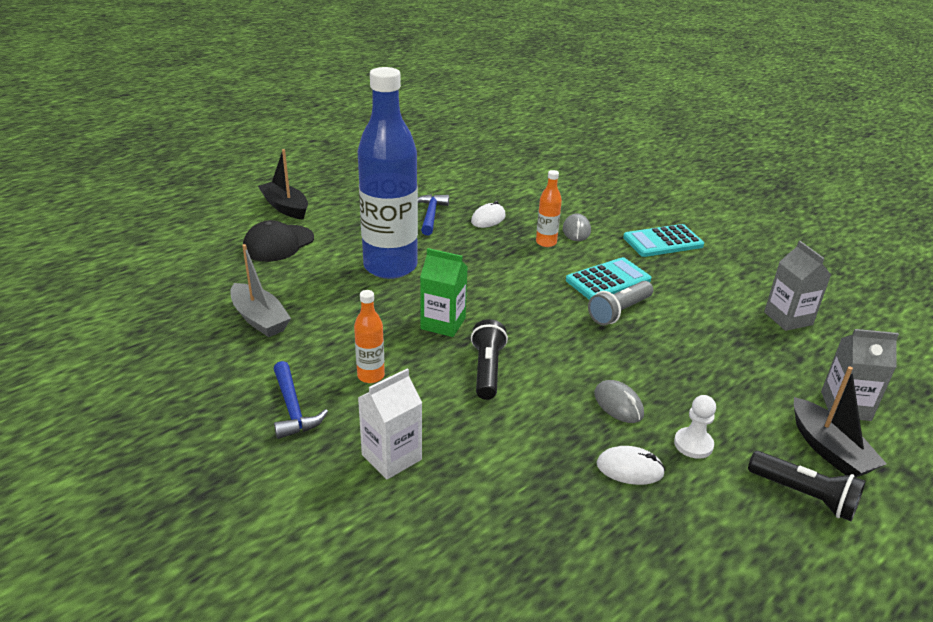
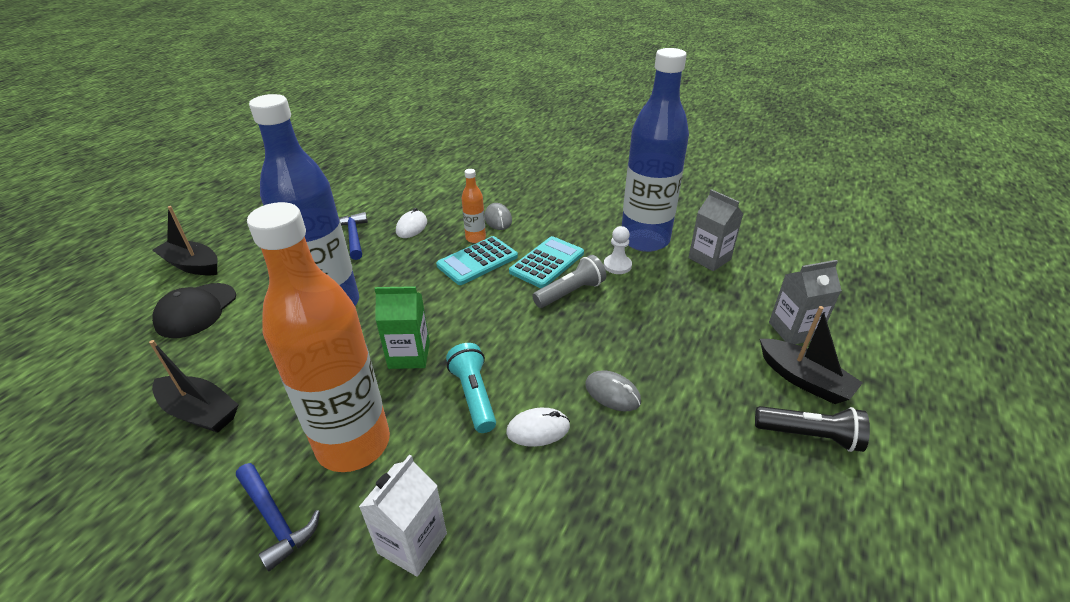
camera: 20 degrees left, 5 degrees up
grey boat [230,244,291,337] -> black boat [149,340,239,433]
orange bottle [354,290,385,383] -> orange bottle [247,202,390,472], size x2.41
black flashlight [471,319,508,400] -> turquoise flashlight [446,343,496,433]
grey flashlight [588,281,653,326] -> grey flashlight turned 150 degrees counterclockwise [532,255,606,308]
white mouse [596,446,665,485] -> white mouse moved to [506,408,570,447]
turquoise calculator [623,224,704,257] -> turquoise calculator moved to [436,236,518,285]
white pawn [674,395,716,459] -> white pawn moved to [604,226,632,274]
none -> blue bottle [622,48,689,252]

